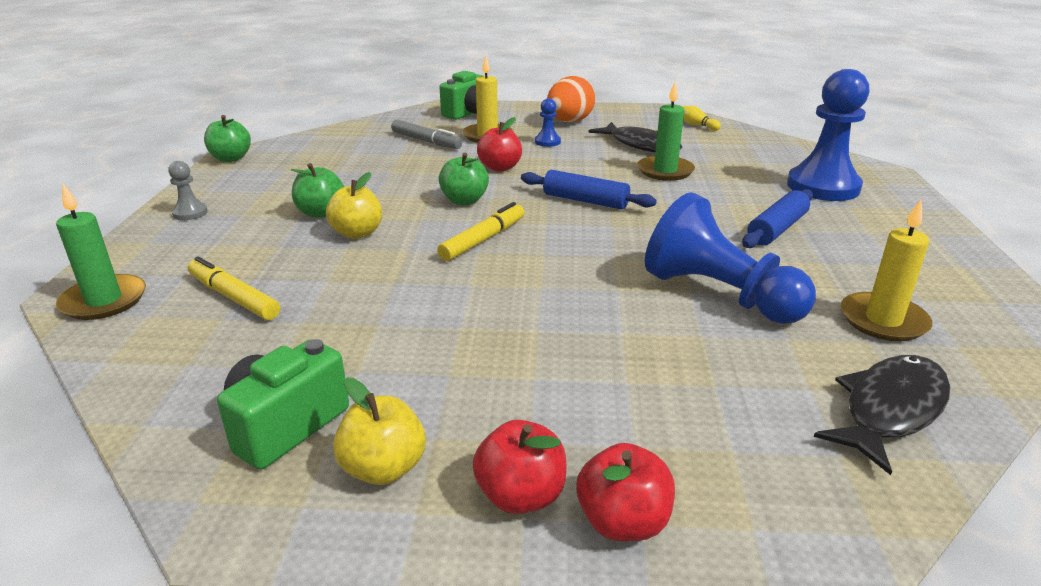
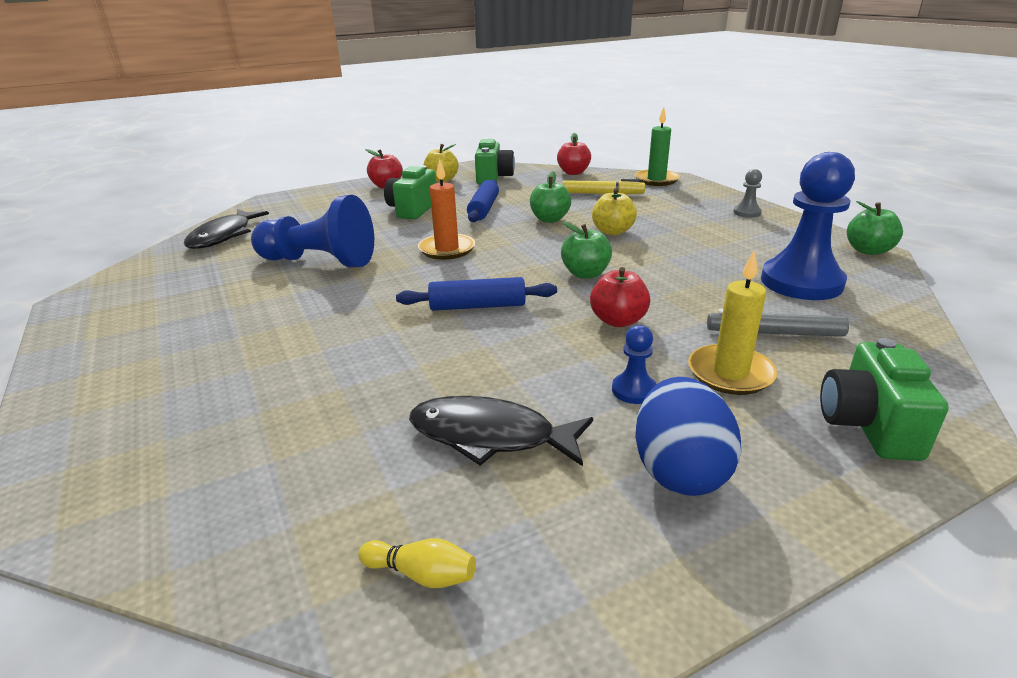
camera: 150 degrees right, 0 degrees up
green apple [291,163,344,217] -> green apple moved to [530,171,571,223]
yellow marker [437,202,524,261] -> none
orange egg [547,76,595,122] -> blue egg [635,377,741,496]
red apple [576,443,675,541] -> red apple moved to [557,133,591,175]
green candle [637,82,695,181] -> none
blue rolling pin [742,189,813,248] -> blue rolling pin moved to [467,179,499,222]
blue pawn [787,69,870,201] -> blue pawn moved to [761,152,855,300]
yellow candle [841,200,932,341] -> none
none -> green camera [384,165,436,219]
none -> orange candle [418,159,475,260]

